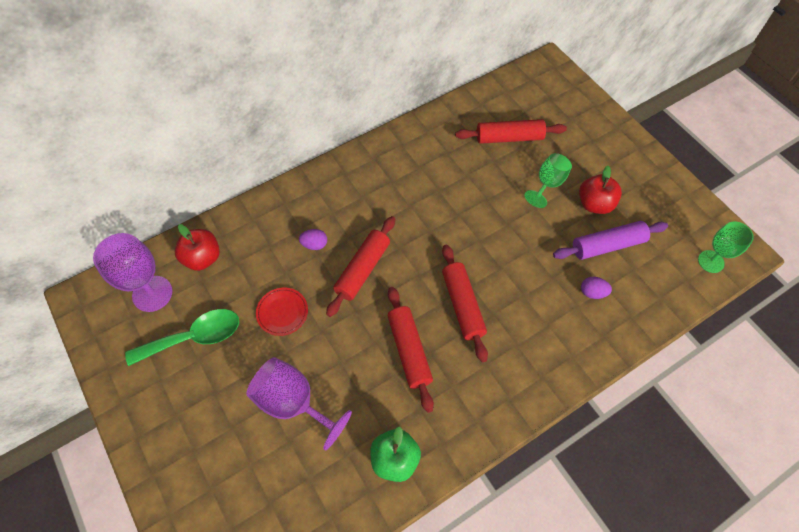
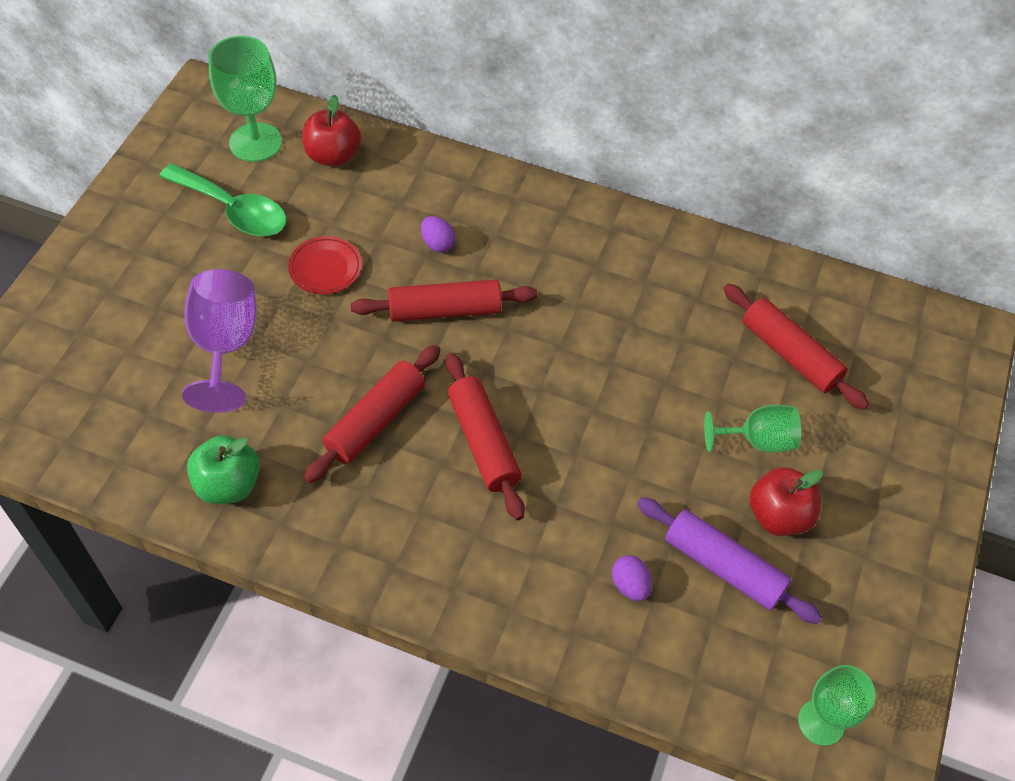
camera: 50 degrees right, 5 degrees down
purple goblet [93,233,172,312] -> green goblet [208,36,282,162]
red rolling pin [442,245,488,362] -> red rolling pin turned 60 degrees counterclockwise [446,353,525,520]

